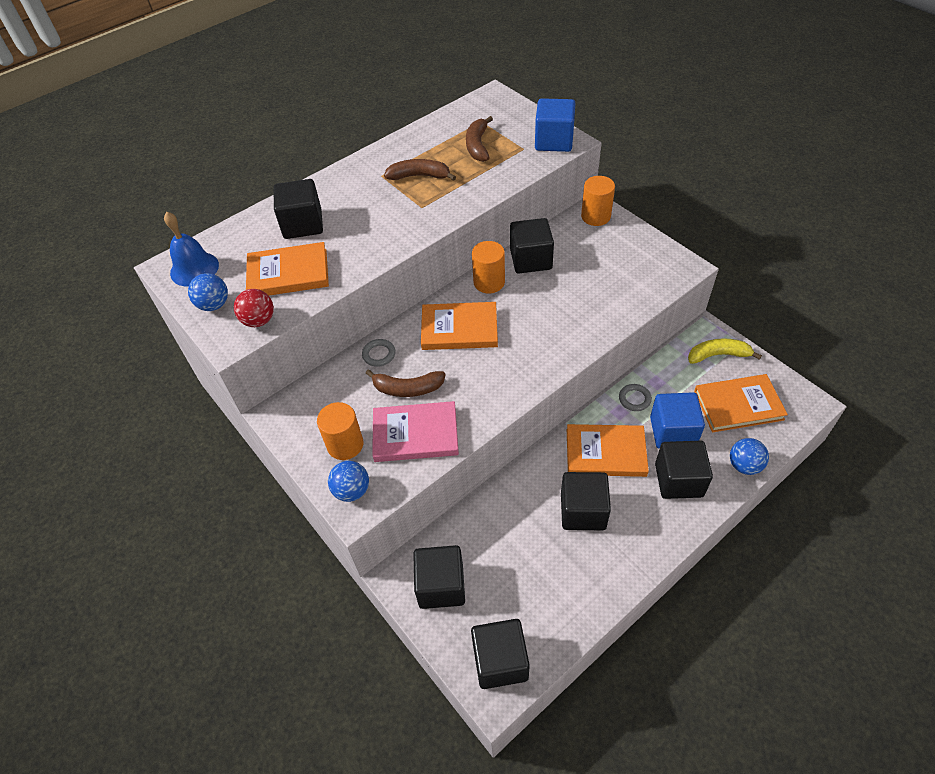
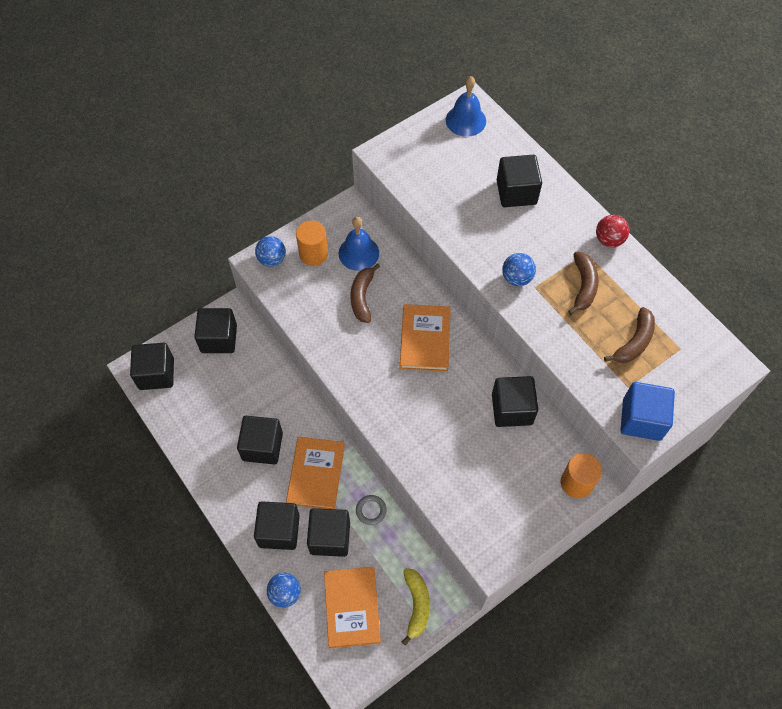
camera: 90 degrees right, 10 degrees up
blue ball [188,273,228,311] -> blue ball moved to [502,253,536,286]
red ball [234,289,274,327] -> red ball moved to [596,215,629,247]
orange book [246,242,329,296] -> none
grey ring [362,339,395,367] -> none
pink book [372,401,459,462] -> none
brown banana [466,116,493,162] -> brown banana turned 120 degrees clockwise [604,307,655,363]
orange cylinder [472,241,505,293] -> none
blue cube [650,392,705,449] -> black cube [307,508,350,557]
none -> blue bell [339,217,379,271]

